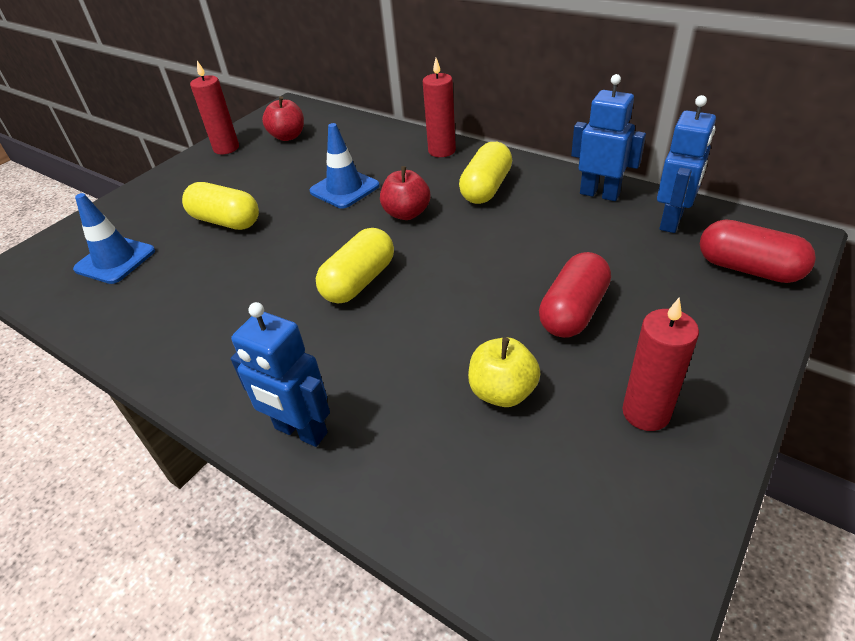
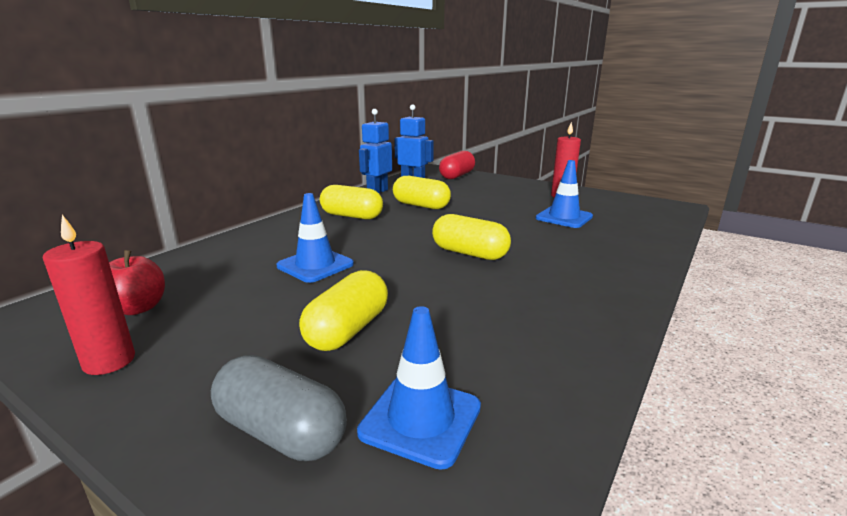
camera: 95 degrees left, 20 degrees down
blue robot [231,302,330,447] -> none
red apple [380,166,431,220] -> none
red candle [423,58,456,157] -> none
yellow apple [468,337,541,407] -> blue traffic cone [536,160,593,228]
red capsule [539,252,611,338] -> none
none -> grey capsule [211,355,347,461]
none -> yellow capsule [393,176,451,209]

